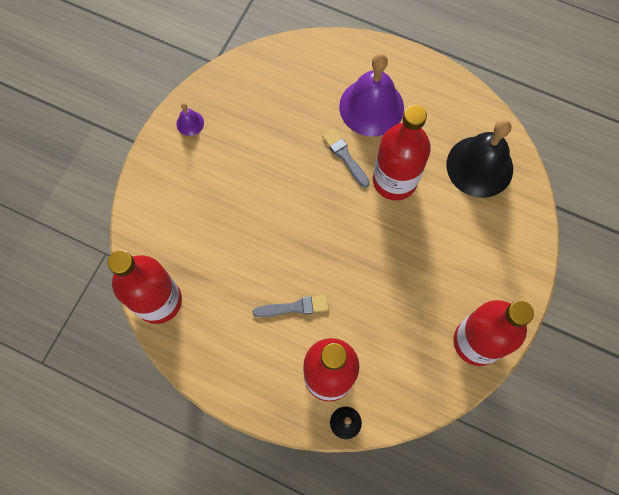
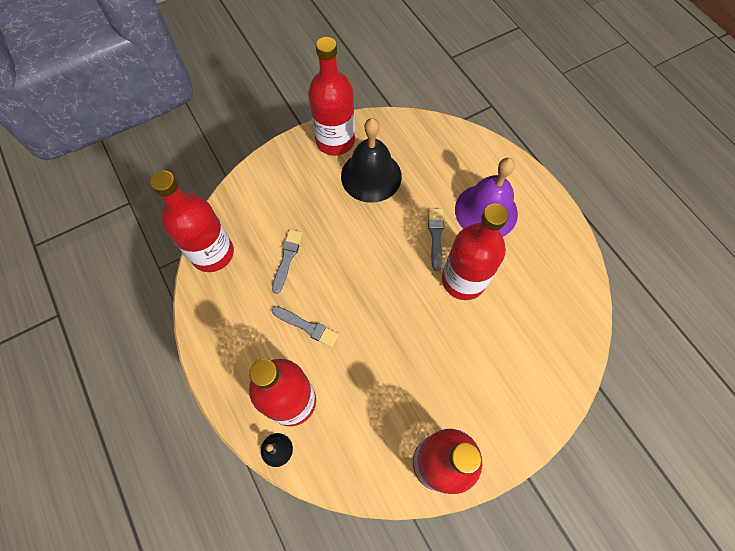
camera: 35 degrees right, 5 degrees down
purple bell [176,103,204,136] -> red bottle [308,37,355,155]
black bell [447,119,513,198] -> black bell moved to [341,118,402,203]
none -> grey brush [272,229,303,294]

